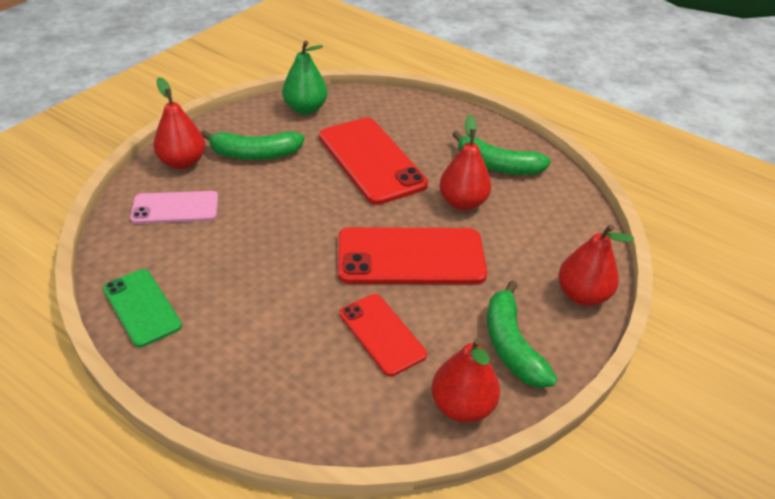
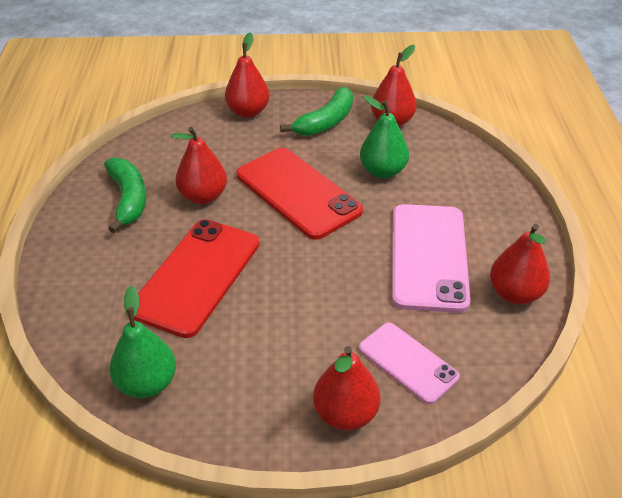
camera: 125 degrees left, 0 degrees up
green phone [103,269,182,347] -> red pear [490,224,550,304]
green banana [201,130,304,160] -> none
red phone [339,294,427,376] -> green pear [360,95,409,178]
none -> pink phone [392,204,471,313]

